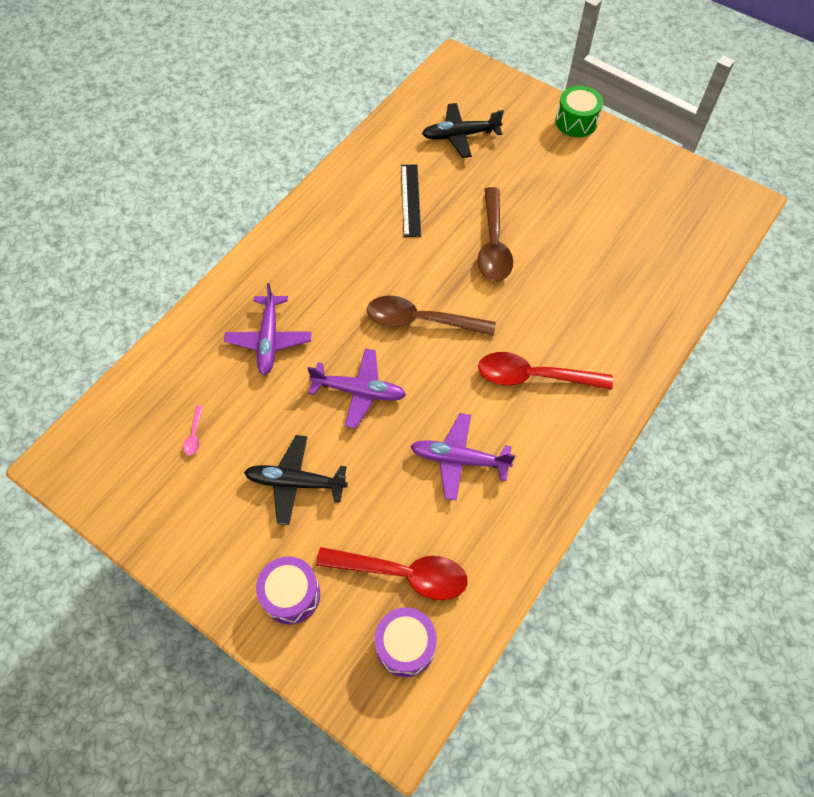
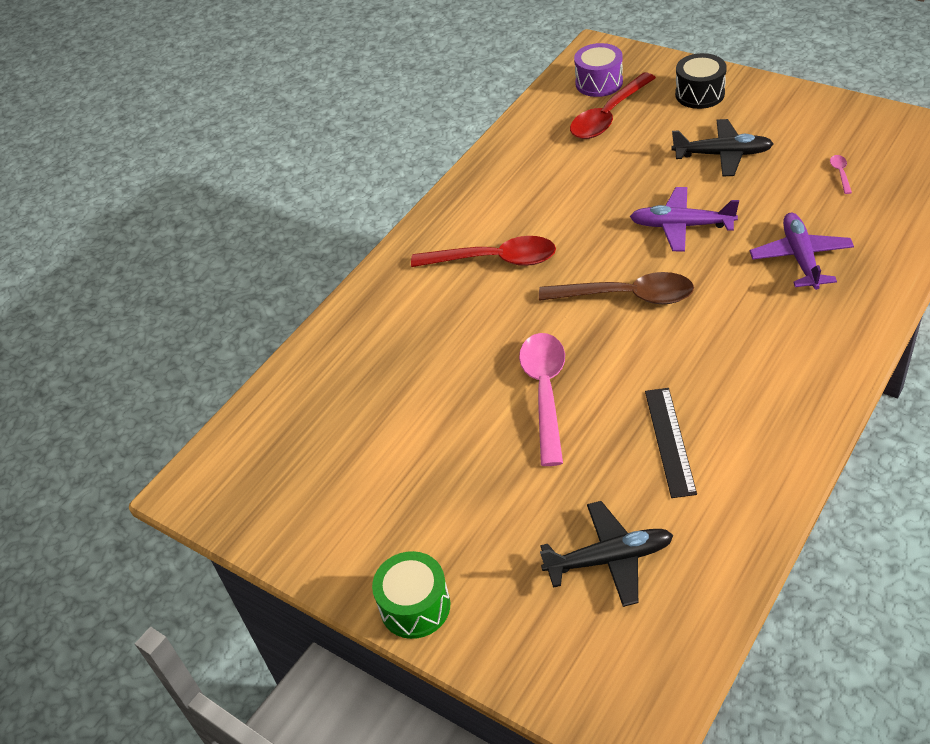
camera: 175 degrees left, 15 degrees down
purple drum [256,556,320,625] -> black drum [675,53,727,109]
red spoon [316,547,468,600] -> red spoon turned 60 degrees counterclockwise [570,72,656,139]
purple plane [410,413,515,501] -> none
brown spoon [478,187,513,281] -> pink spoon [519,333,565,466]

